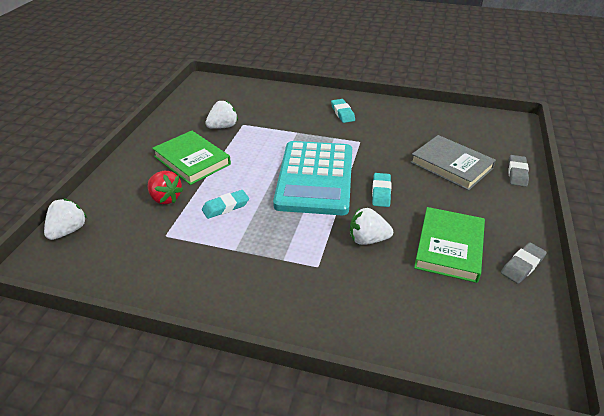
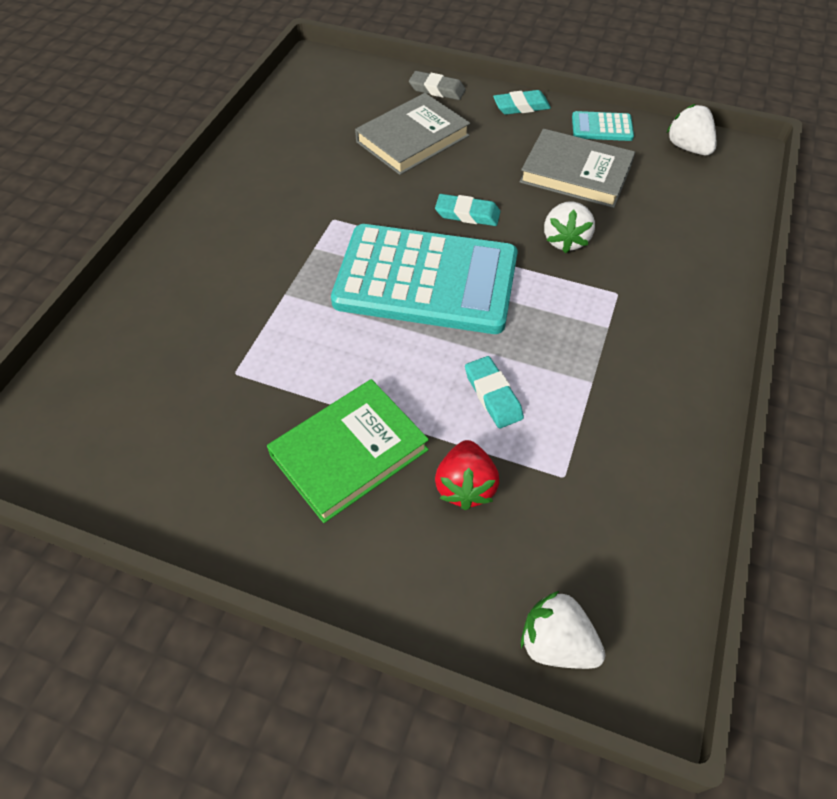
camera: 85 degrees left, 15 degrees up
red strawberry [148,171,183,204] -> red strawberry turned 135 degrees clockwise [435,440,499,510]
white strawberry [205,101,238,129] -> white strawberry moved to [667,104,716,155]
turquoise eraser [331,99,355,123] -> turquoise eraser moved to [493,90,551,115]
green book [414,207,485,283] -> grey book [520,129,635,208]
grey eraser [501,243,547,284] -> turquoise calculator [572,111,634,141]

